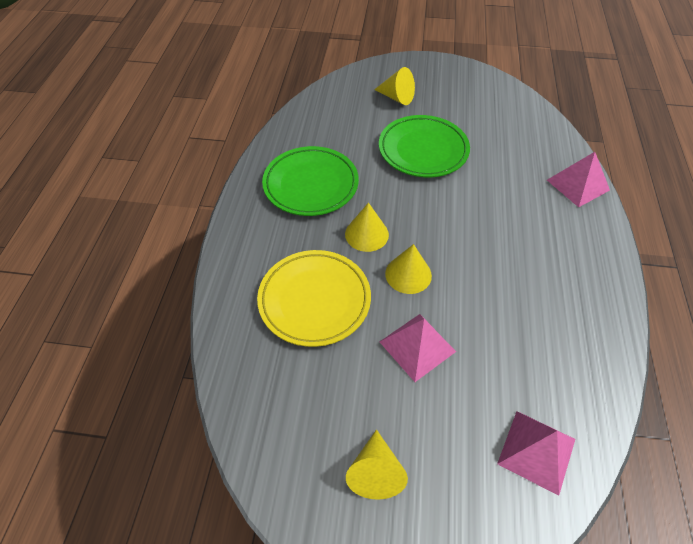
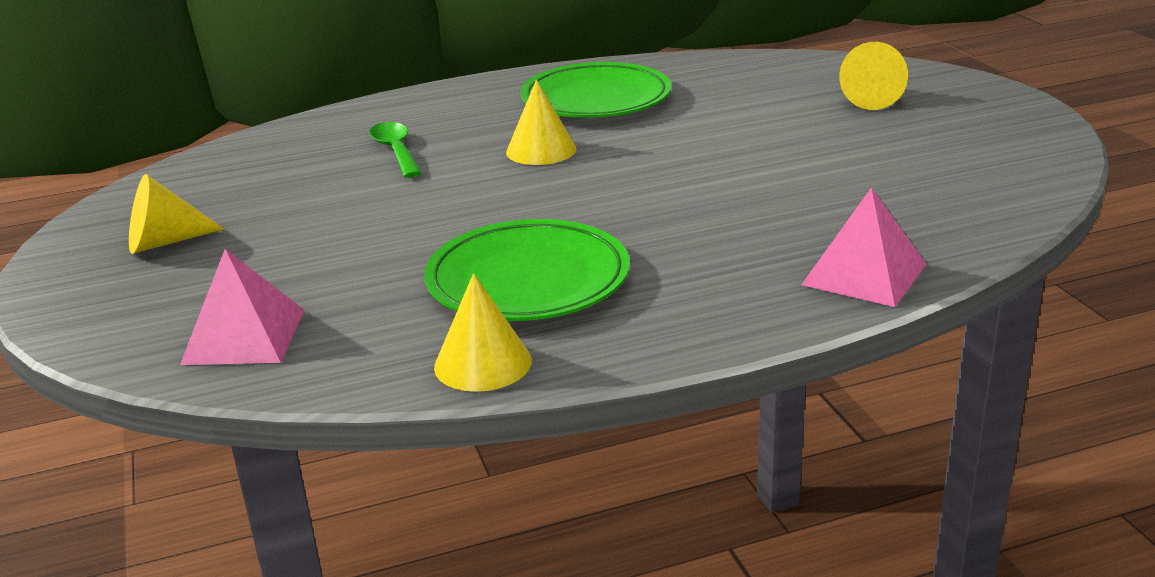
camera: 65 degrees right, 25 degrees down
yellow plate [257,250,371,347] -> green spoon [369,122,421,178]
green plate [379,115,470,177] -> green plate moved to [424,219,630,321]
pink pyramid [380,314,456,382] -> none
yellow cone [385,244,432,294] -> yellow cone moved to [434,273,532,392]

